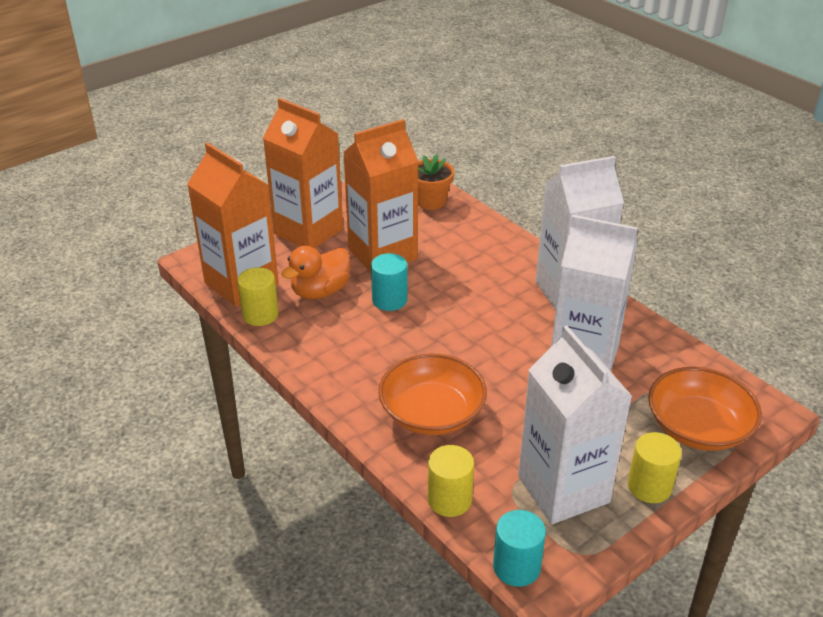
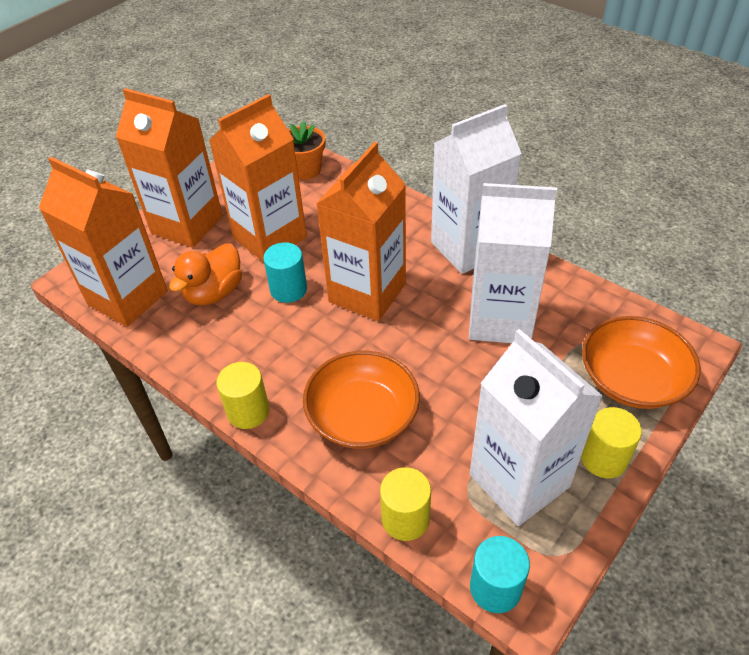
camera: 10 degrees left, 10 degrees up
yellow cylinder [237,267,279,326] -> yellow cylinder moved to [216,362,269,429]
none -> orange carton [316,142,406,321]

